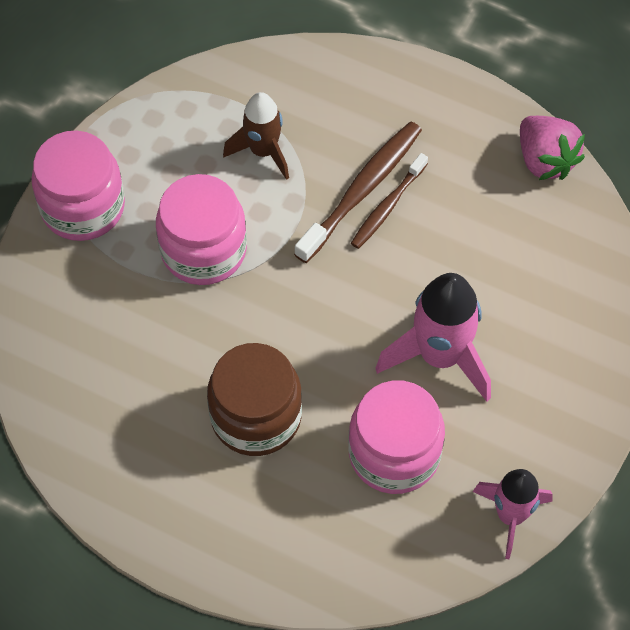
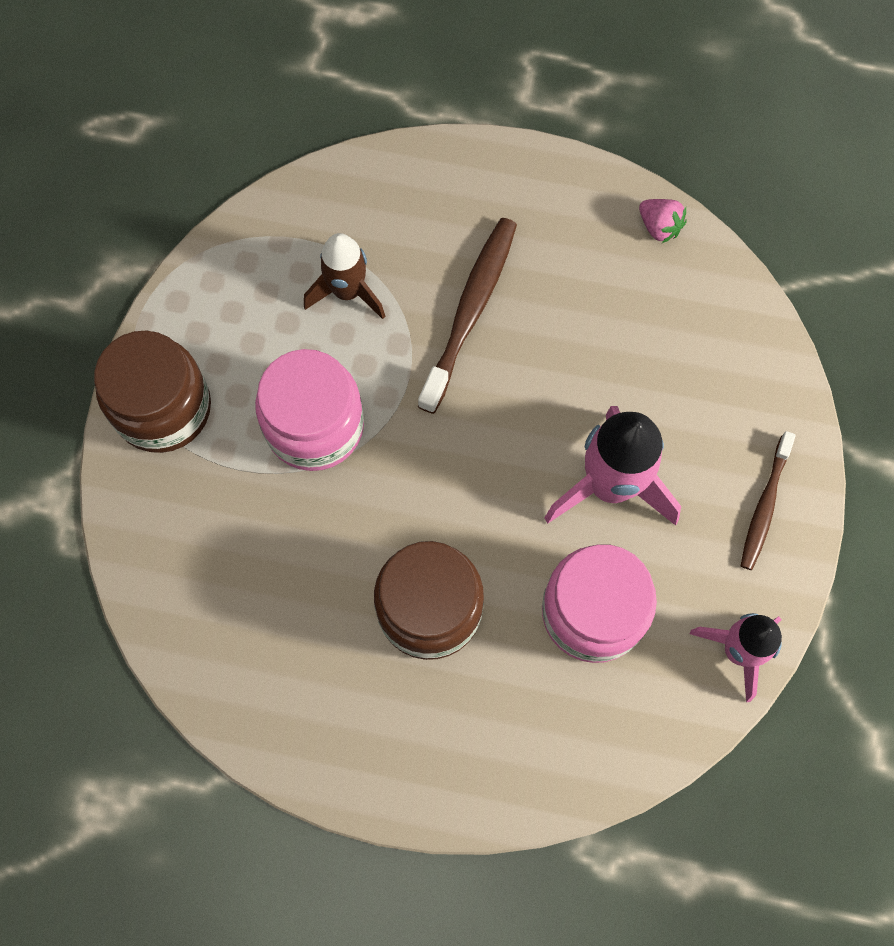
camera: 15 degrees left, 10 degrees up
pink jar [32,130,125,241] -> brown jar [94,331,211,453]
brown toothbrush [351,153,428,249] -> brown toothbrush moved to [741,431,796,570]
pink strawberry [520,116,585,180] -> pink strawberry [639,199,687,243], size x0.60

